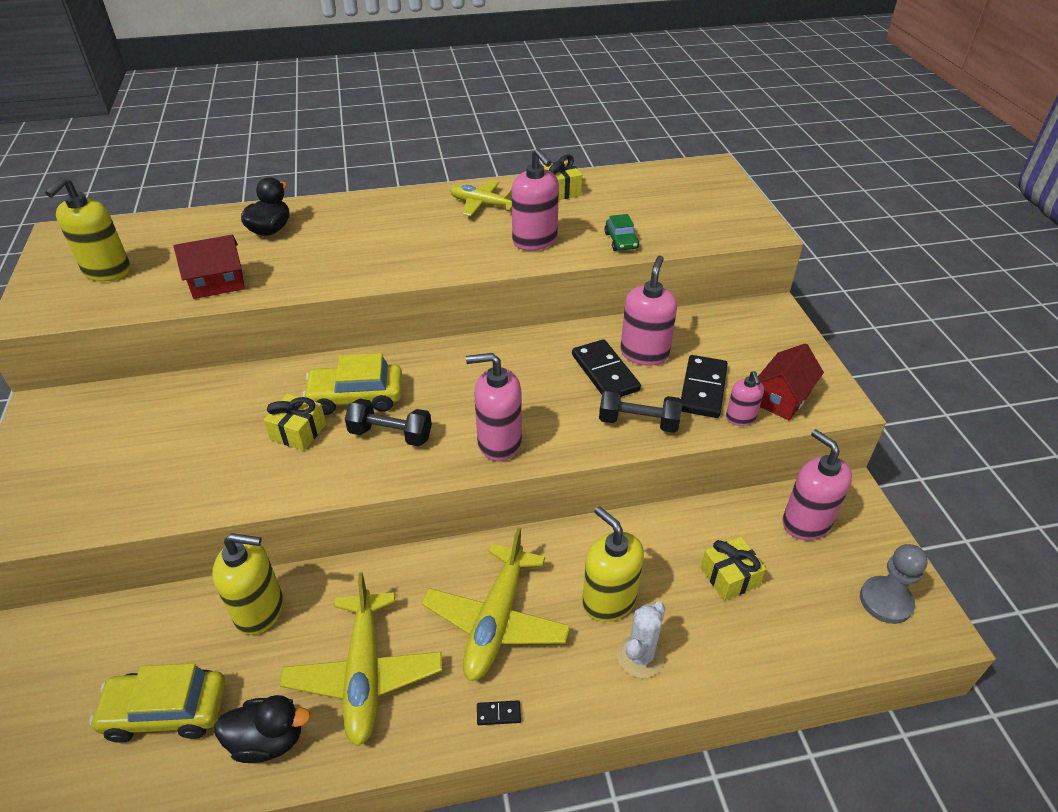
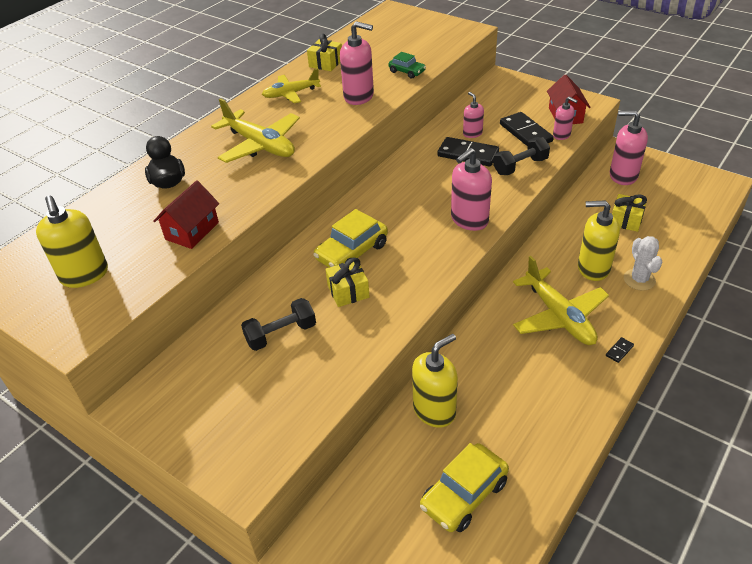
camera: 40 degrees left, 0 degrees up
black duck [214,695,311,763] -> none
yellow plane [280,572,442,746] -> yellow plane moved to [211,98,300,163]
black dumbbell [345,398,432,446] -> black dumbbell moved to [241,298,316,351]
pink soap dispenser [620,256,677,366] -> pink soap dispenser [463,92,484,138], size x0.57
grey pawn [860,544,928,624] -> none

